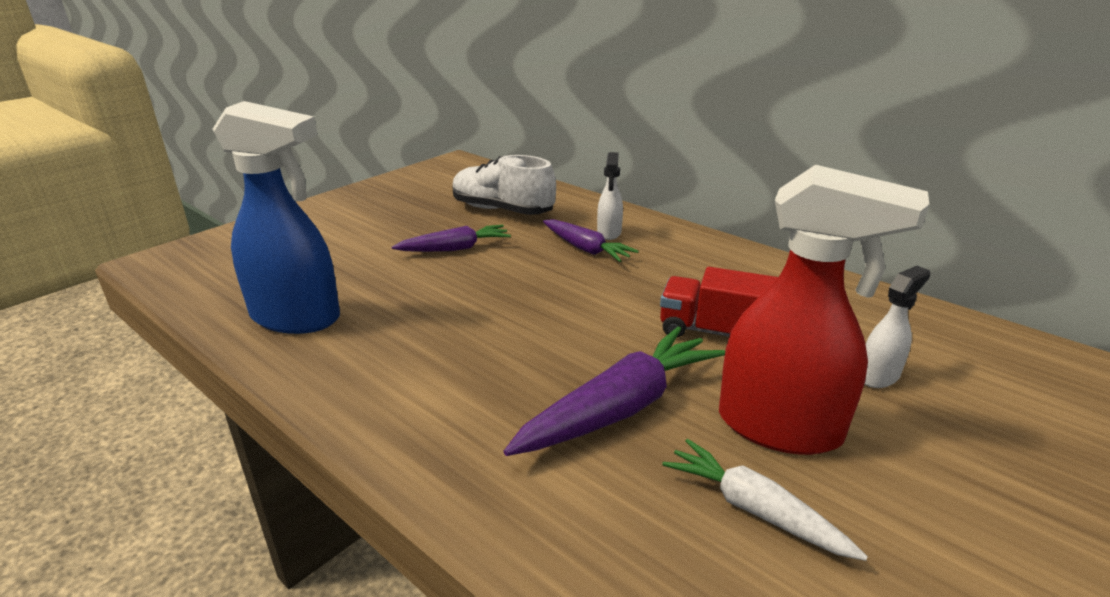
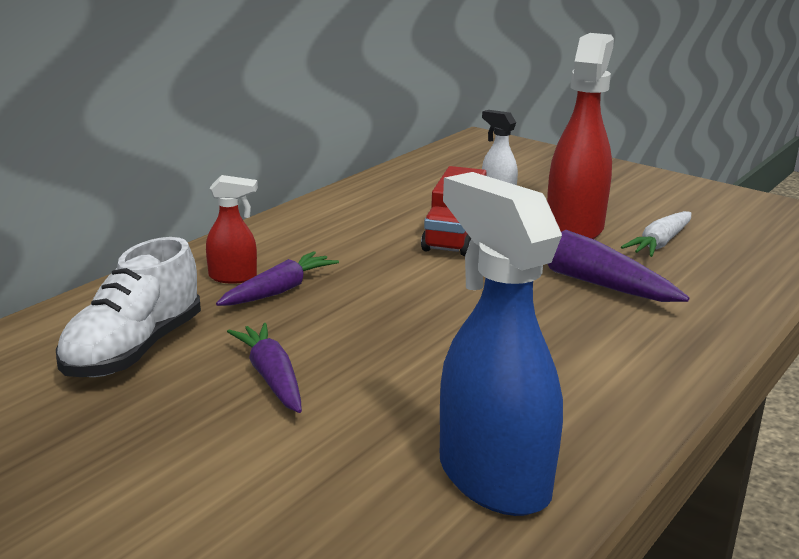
camera: 95 degrees left, 5 degrees down
blue spray bottle [213,101,340,334] -> blue spray bottle turned 45 degrees counterclockwise [440,172,563,516]
white spray bottle [597,152,623,240] -> red spray bottle [206,175,258,284]

